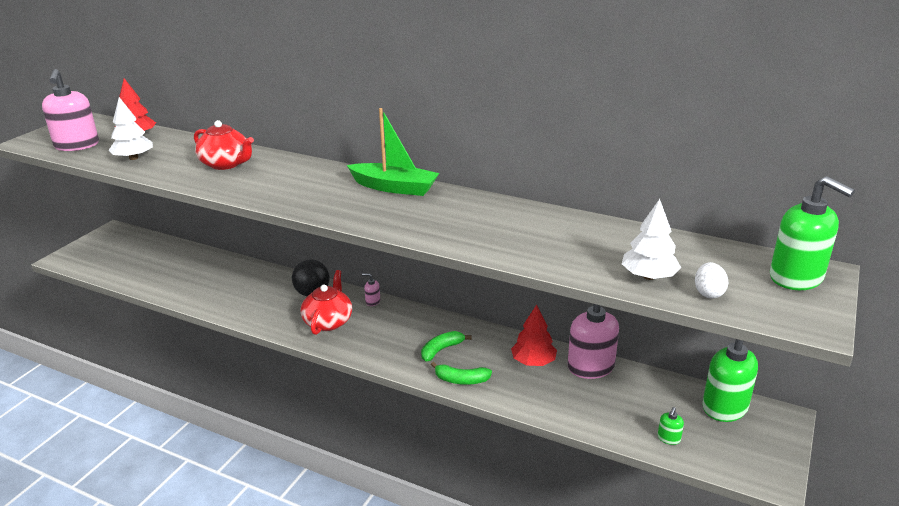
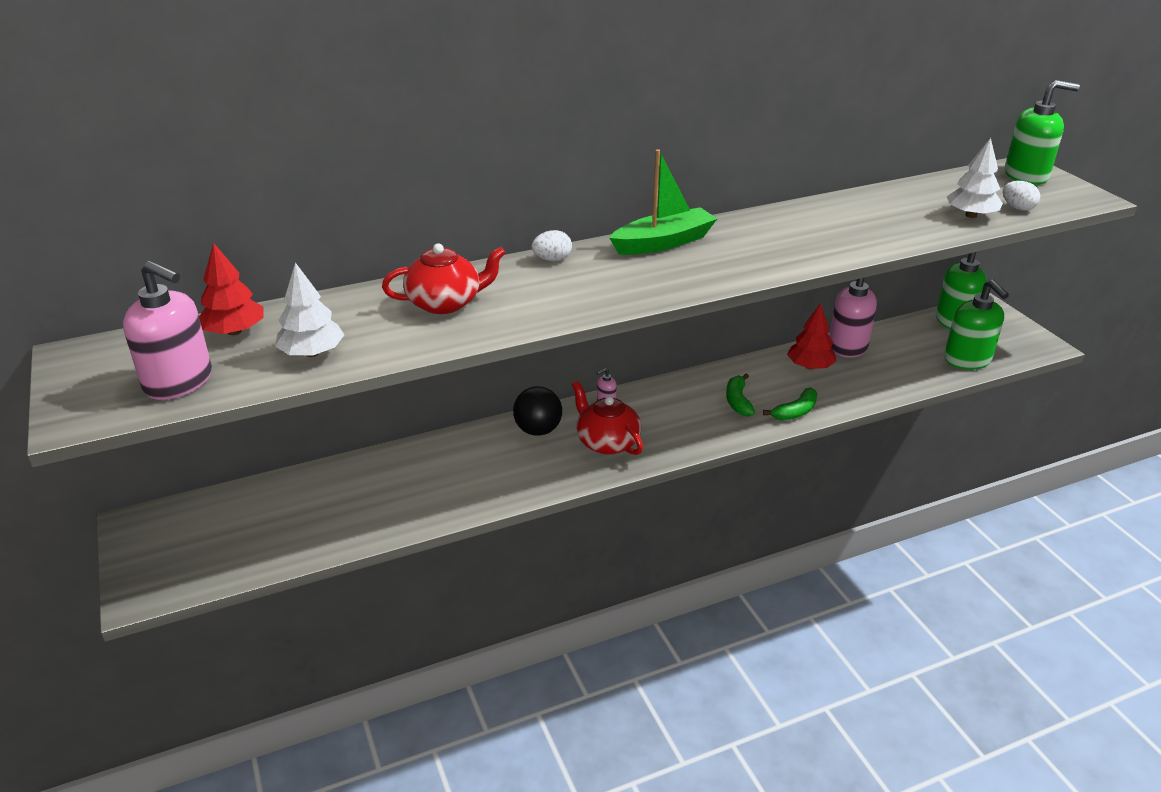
camera: 50 degrees left, 5 degrees up
green soap dispenser [658,407,684,445] -> green soap dispenser [944,279,1009,370], size x2.38
none -> white egg [531,230,572,261]

